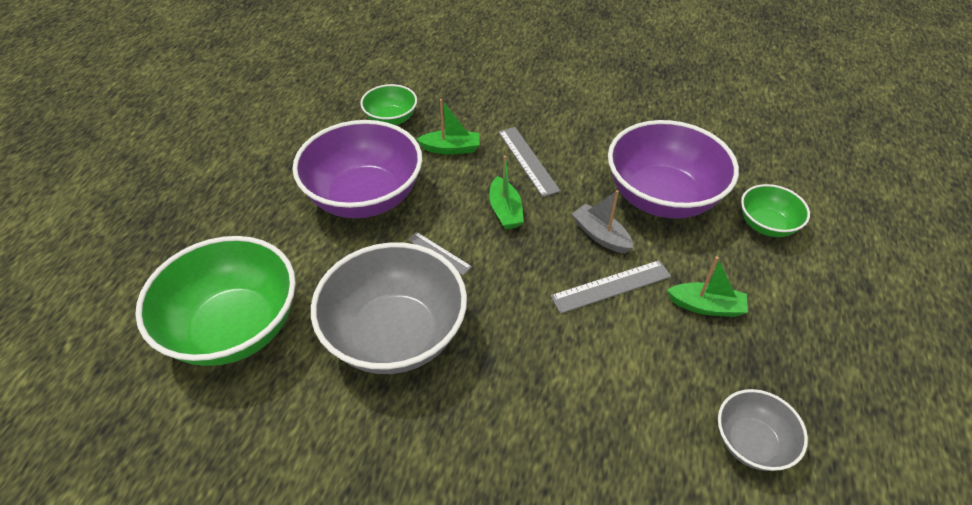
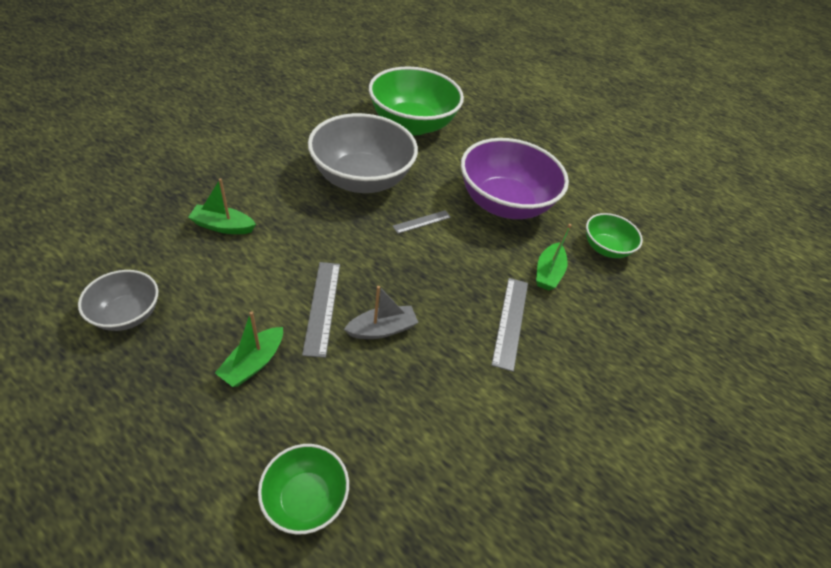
camera: 105 degrees right, 0 degrees up
green boat [489,155,524,229] -> green boat moved to [188,178,256,234]
grey ruler [498,127,560,197] -> grey ruler turned 75 degrees counterclockwise [491,278,528,372]
purple bowl [608,120,739,218] -> none

